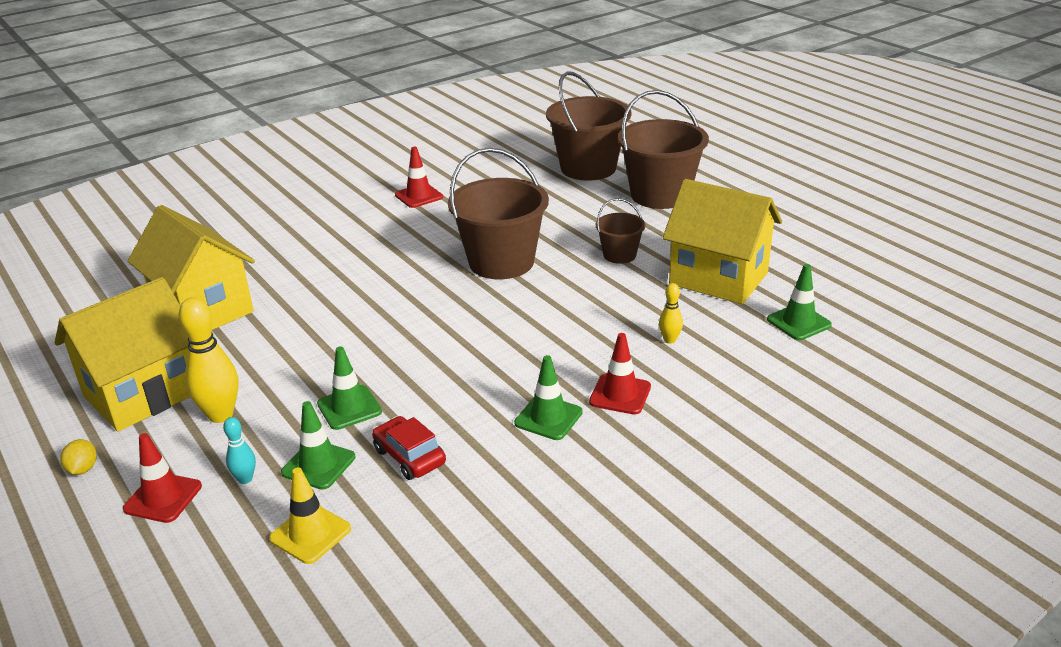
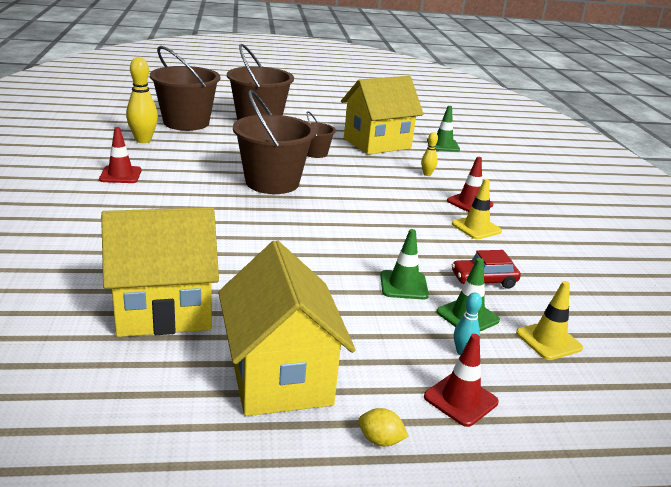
camera: 65 degrees left, 5 degrees down
yellow bowling pin [179,297,239,423] -> yellow bowling pin moved to [126,57,158,143]
green traffic cone [514,355,583,440] -> yellow traffic cone [452,179,502,239]

